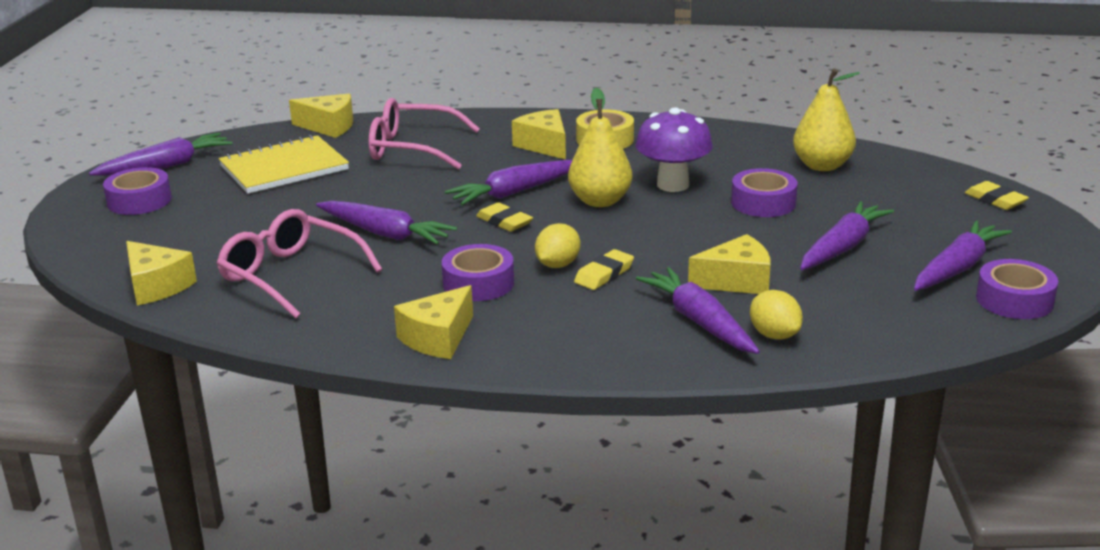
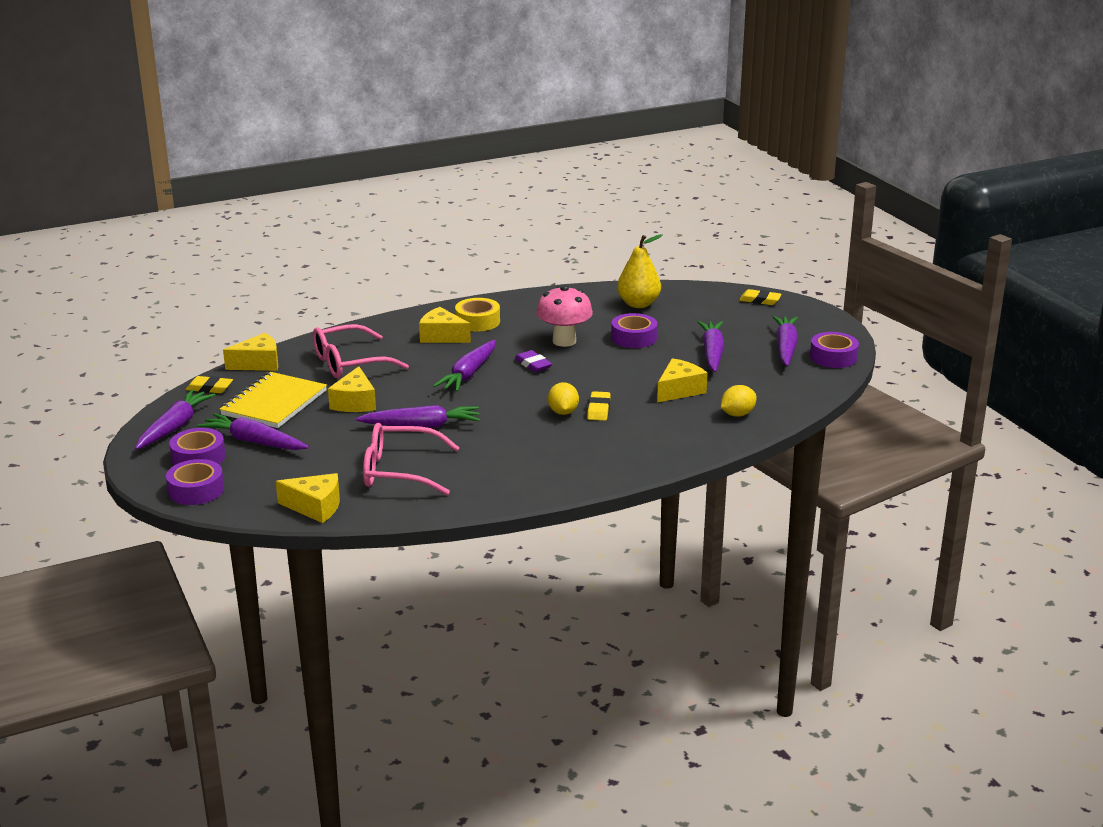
camera: 35 degrees left, 0 degrees up
yellow cheese [394,285,473,359] -> yellow cheese moved to [328,366,376,412]
purple tape [442,244,514,301] -> purple tape moved to [166,459,224,505]
yellow eraser [476,202,533,232] -> yellow eraser moved to [186,376,233,393]
yellow pear [568,87,633,207] -> purple eraser [515,350,552,372]
purple mushroom [636,107,713,192] -> pink mushroom [536,285,593,347]
purple carrot [636,267,760,354] -> purple carrot moved to [197,413,309,450]
yellow lemon [750,290,803,340] -> yellow lemon turned 60 degrees counterclockwise [721,385,756,417]

